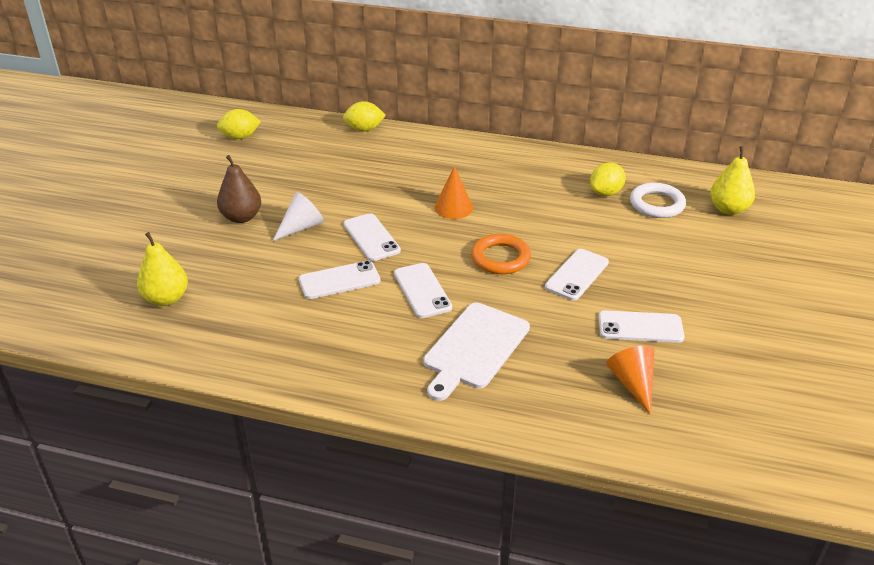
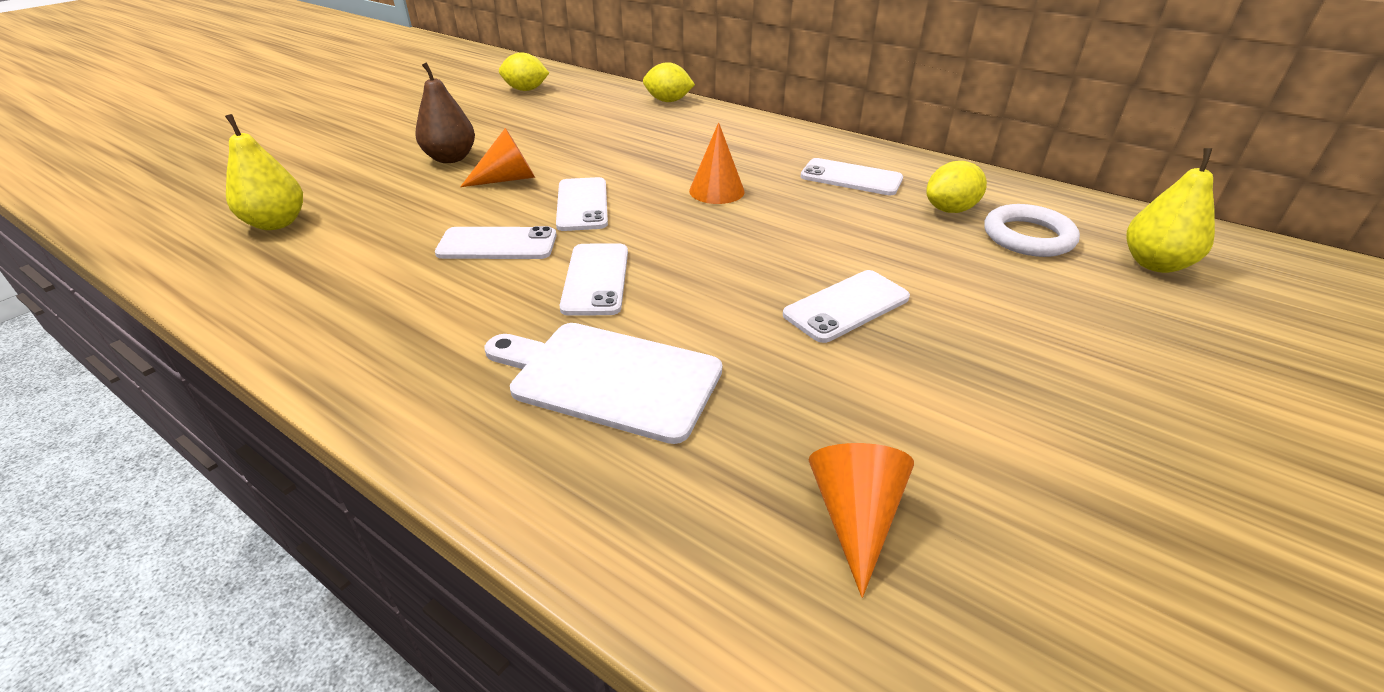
camera: 20 degrees right, 0 degrees up
white cone [273,192,324,241] -> orange cone [460,128,535,187]
white cutting board [423,302,530,401] -> white cutting board turned 60 degrees clockwise [485,323,722,444]
orange ring [471,234,531,274] -> none
white phone [598,310,685,343] -> white phone moved to [800,158,903,195]

